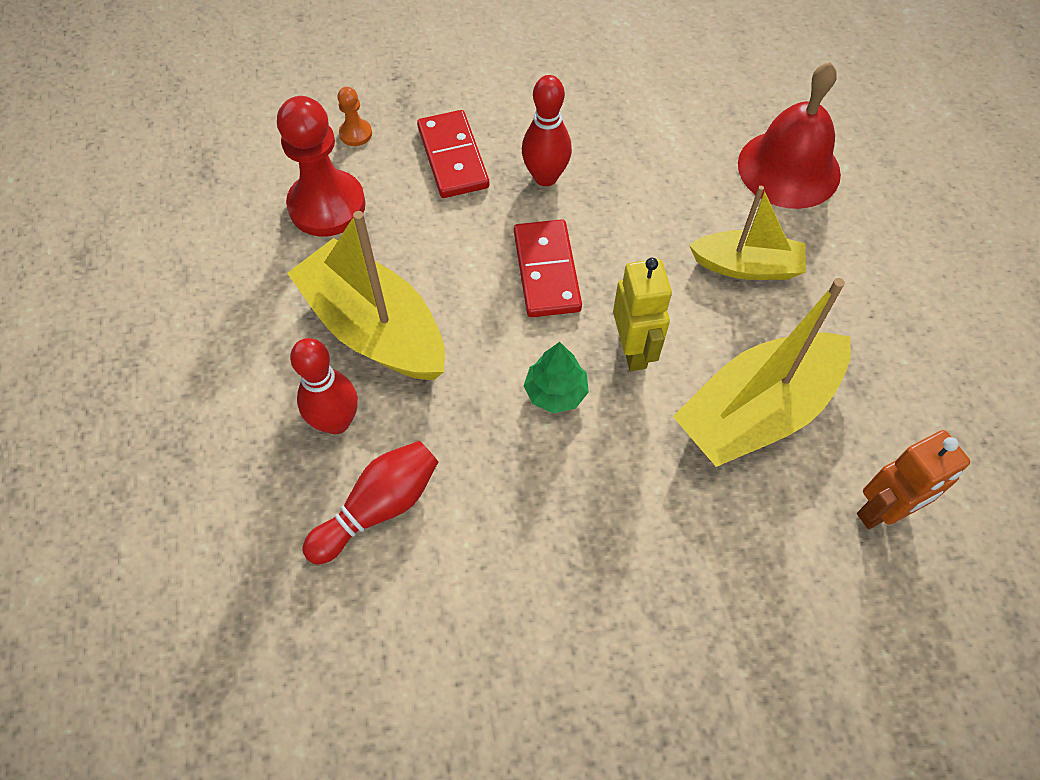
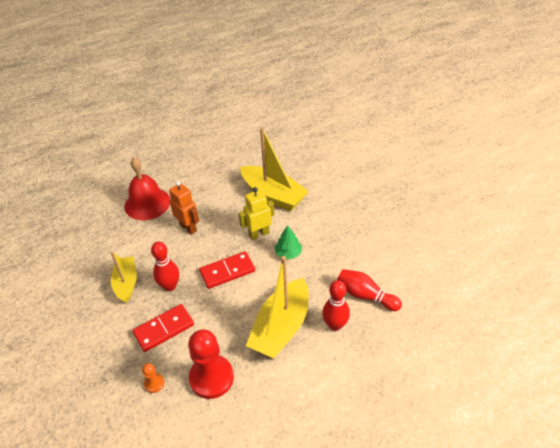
camera: 105 degrees left, 15 degrees down
yellow boat [689,186,806,280] -> yellow boat moved to [111,252,137,303]
orange robot [857,430,970,529] -> orange robot moved to [169,181,199,235]

